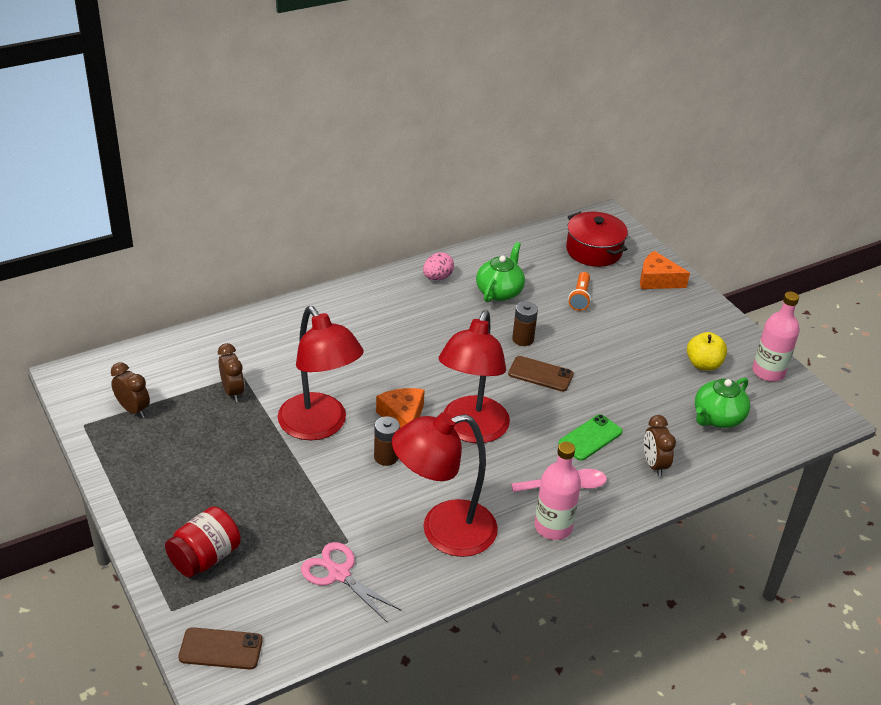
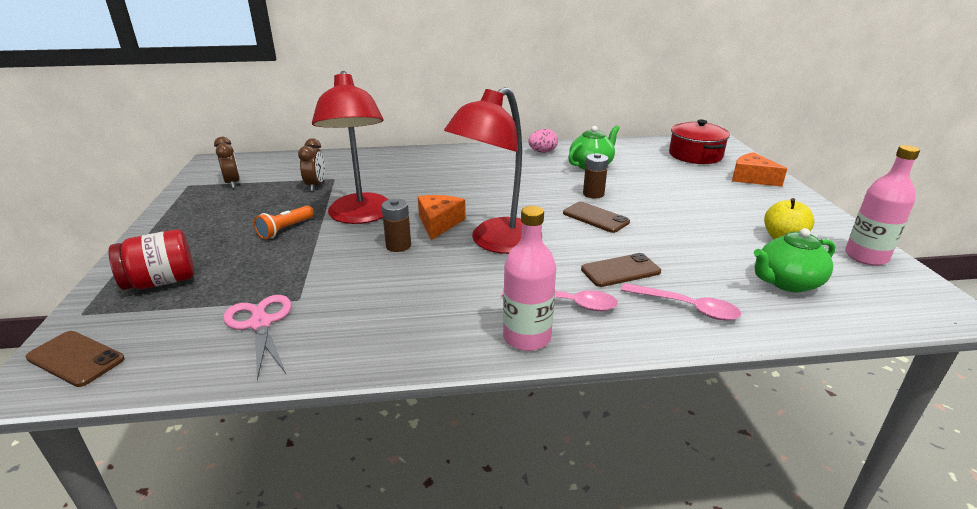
camera: 25 degrees right, 10 degrees down
red lamp [392,412,498,557] -> none
green phone [558,414,623,461] -> brown phone [581,253,661,287]
orange flashlight [568,272,591,311] -> orange flashlight moved to [254,205,314,239]
brown clock [644,415,676,477] -> pink spoon [621,283,741,321]

